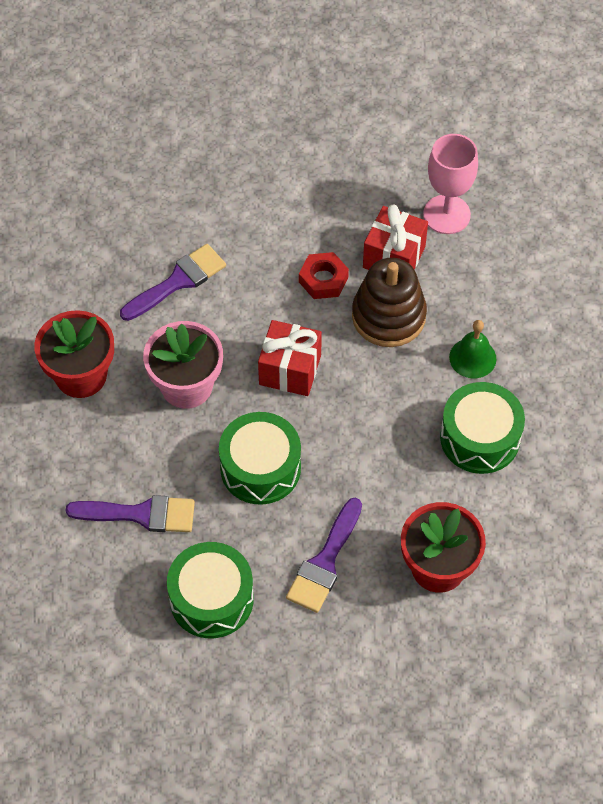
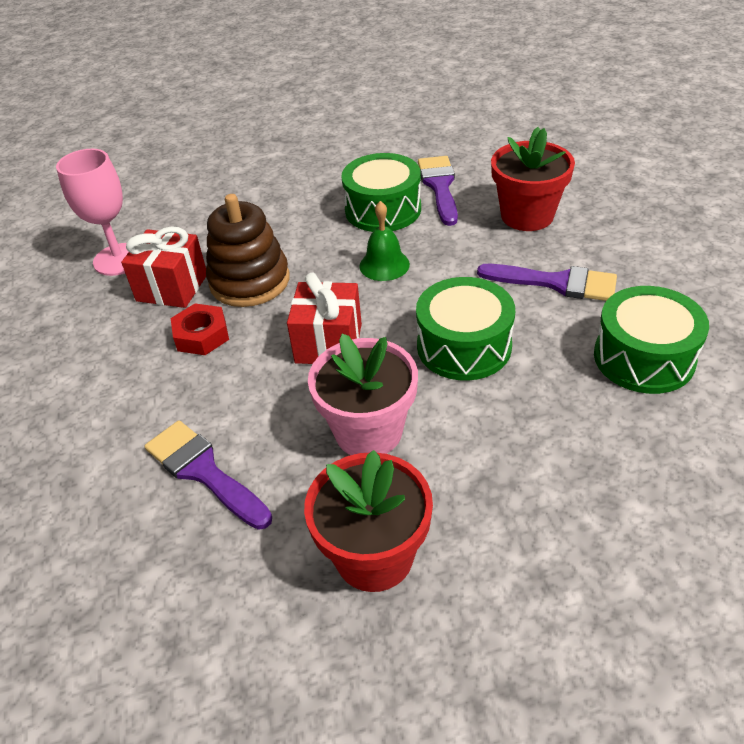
camera: 95 degrees left, 15 degrees down
purple brush [65,495,195,532] -> purple brush moved to [418,156,458,226]
green bell [449,320,496,378] -> green bell moved to [359,201,410,281]

